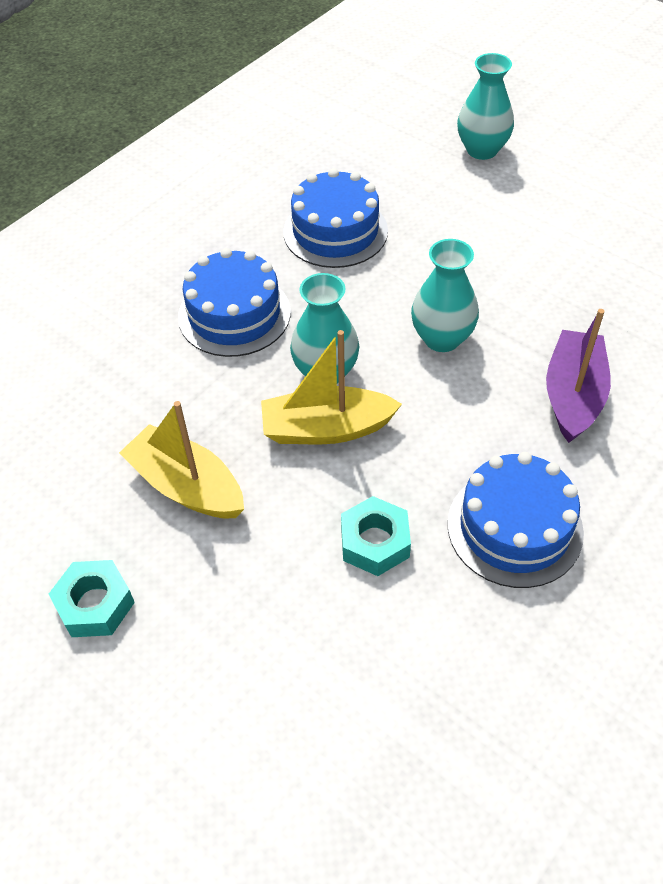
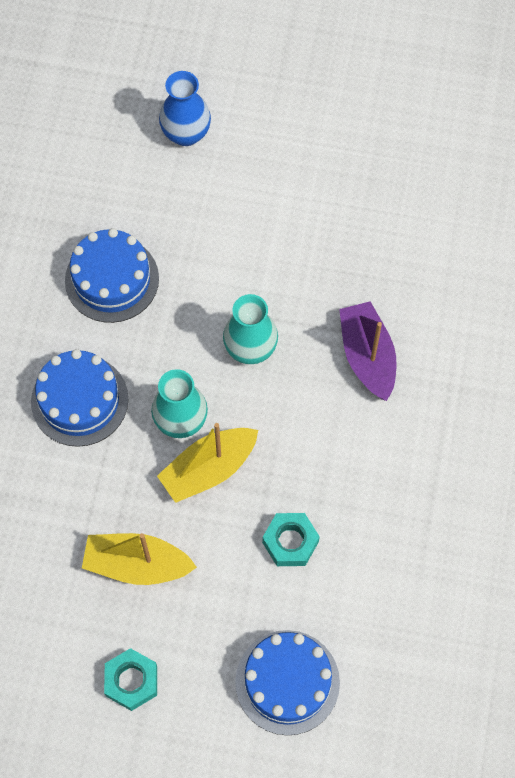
camera: 30 degrees left, 15 degrees up
blue cake [447,452,584,588] -> blue cake moved to [235,630,340,735]
turquoise vase [457,53,514,160] -> blue vase [159,71,211,146]

